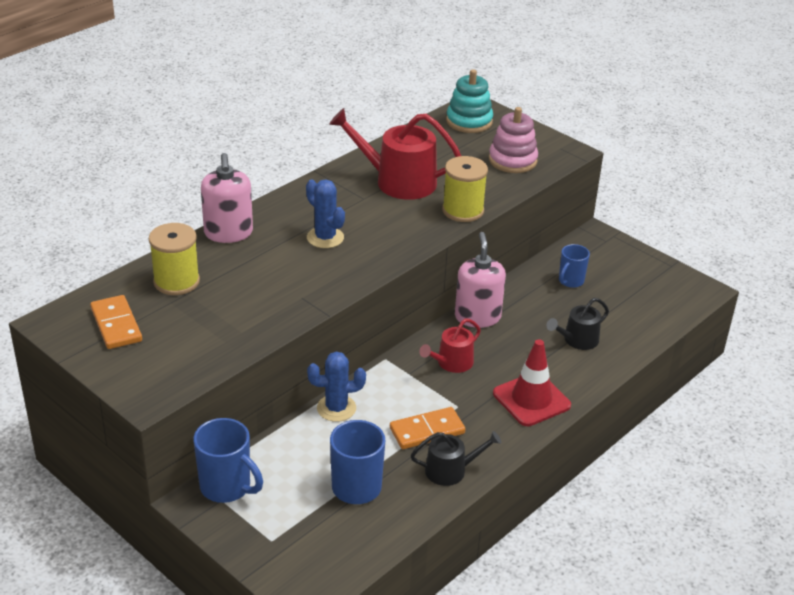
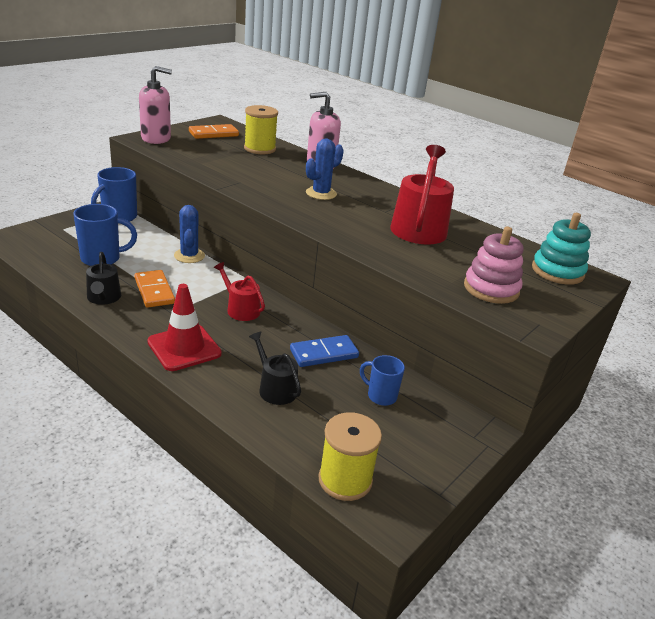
camera: 85 degrees right, 5 degrees down
yellow spool [442,156,488,222] -> yellow spool moved to [318,412,382,501]
pink soap dispenser [455,232,506,328] -> pink soap dispenser moved to [139,66,172,144]
none -> blue domino [290,335,359,367]

